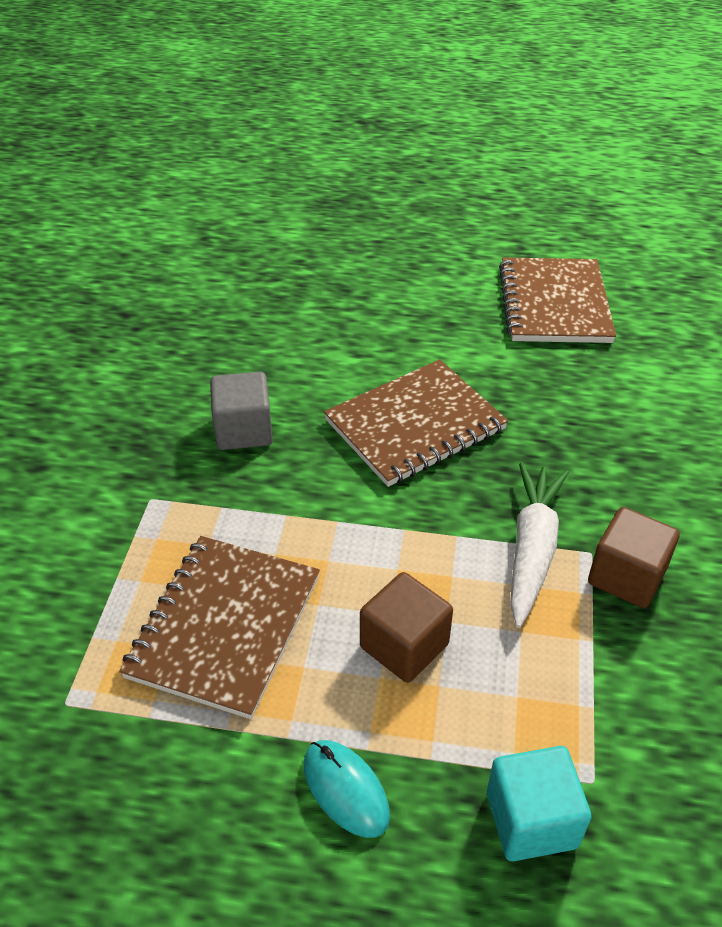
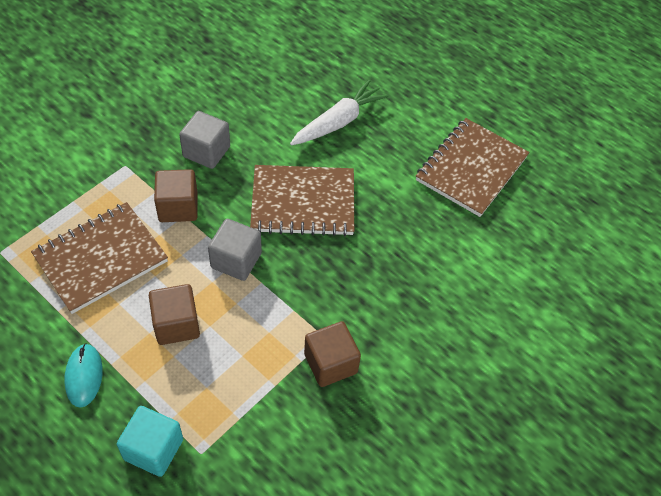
camera: 30 degrees right, 10 degrees up
white carrot [510,463,569,628] -> white carrot moved to [290,80,389,145]
none -> brown cube [154,169,198,222]
none -> grey cube [208,219,262,281]

